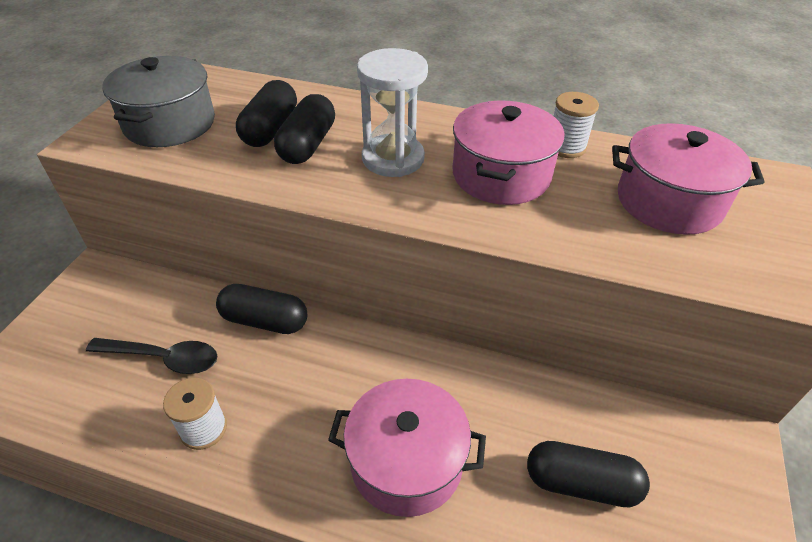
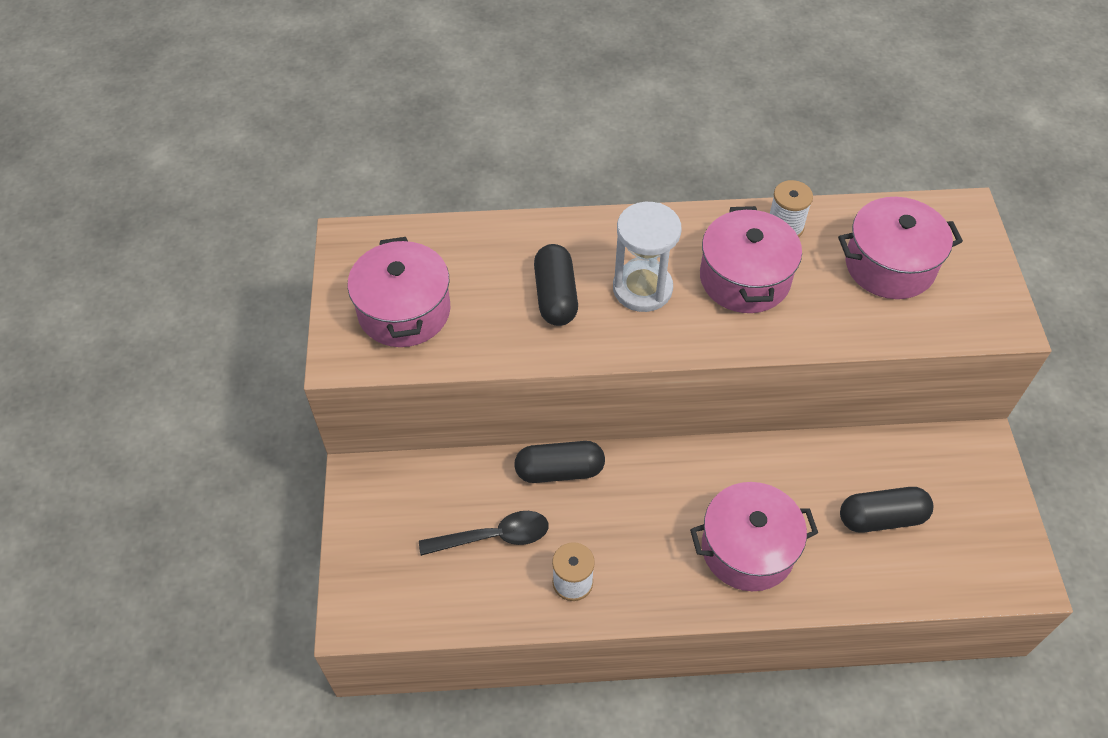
camera: 20 degrees left, 10 degrees up
grey pot [102,56,215,147] -> pink pot [347,237,450,347]
black capsule [236,80,297,147] -> none

